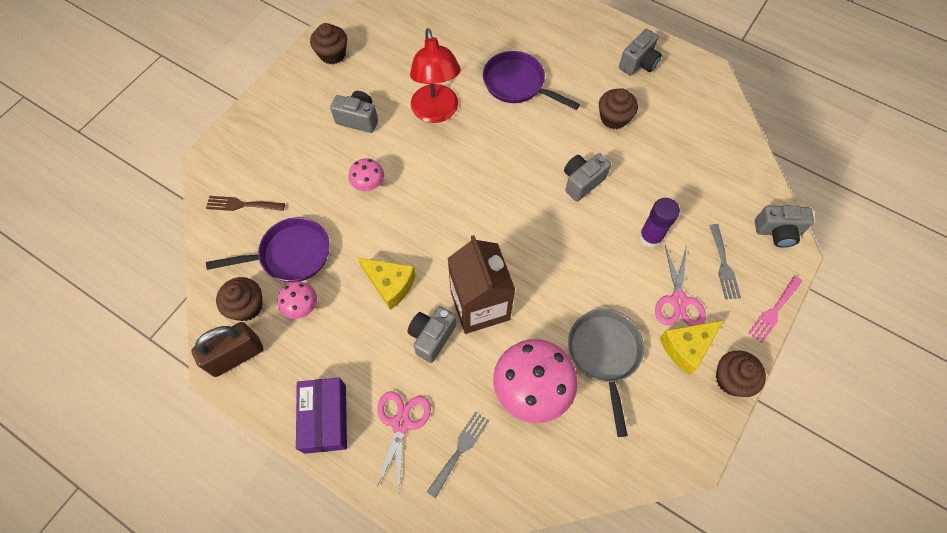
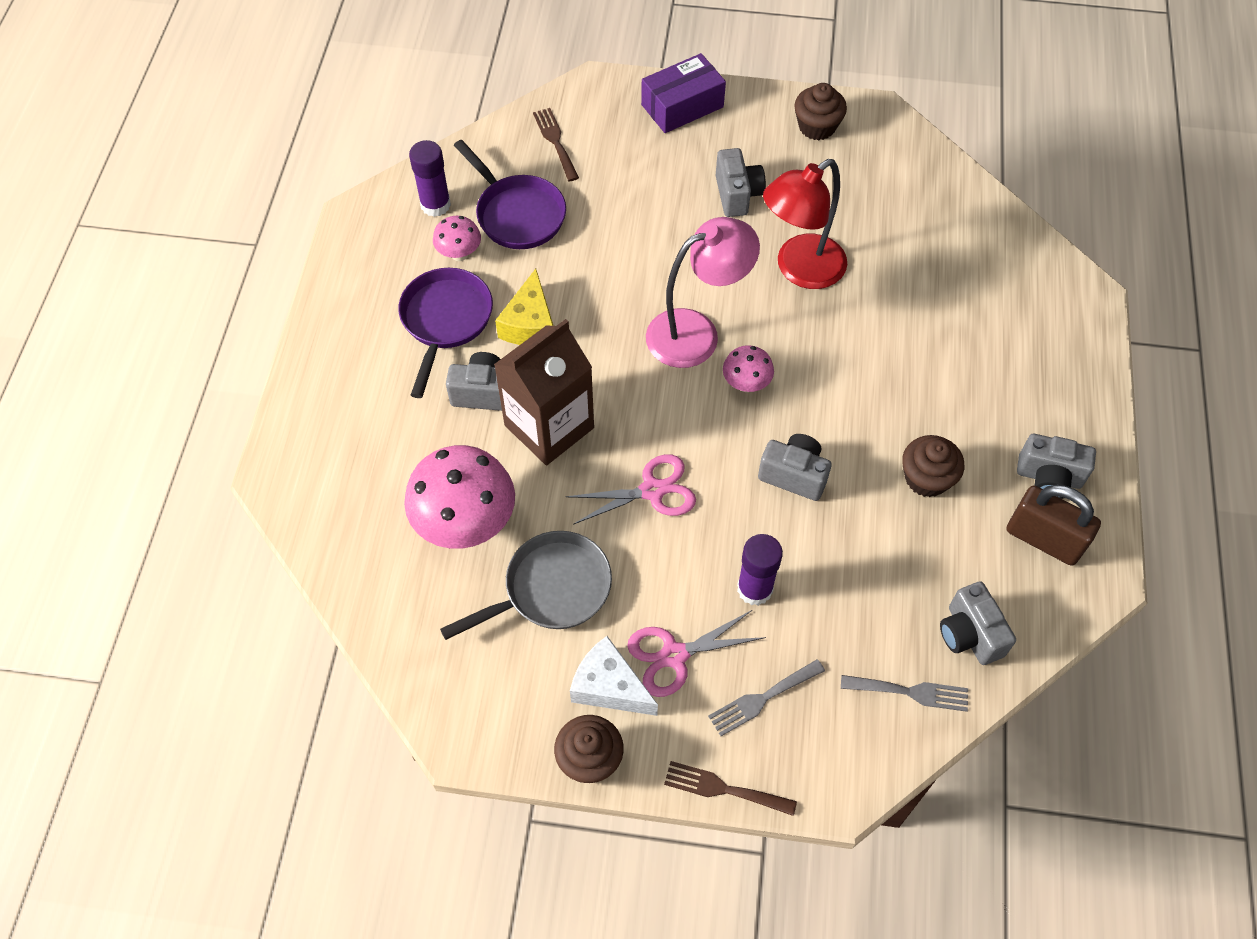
camera: 65 degrees right, 5 degrees down
brown padlock [191,322,263,377] -> brown padlock moved to [1007,485,1101,566]
brown cupcake [216,277,262,321] -> purple glue stick [409,140,451,217]
purple box [296,378,347,454] -> purple box moved to [641,53,726,133]
pink mushroom [349,158,384,191] -> pink mushroom moved to [723,345,774,392]
pink scissors [375,391,431,492] -> pink scissors moved to [566,454,696,525]
grey fork [427,411,489,498] -> grey fork moved to [841,675,968,712]
purple pan [483,51,580,110] -> purple pan moved to [398,268,493,398]
yellow cheese [660,320,724,375] -> white cheese [570,636,658,716]
pink fork [748,276,802,343] -> brown fork [664,761,797,816]
grey camera [755,205,814,247] -> grey camera moved to [940,581,1016,665]
none -> pink lamp [646,217,760,368]

